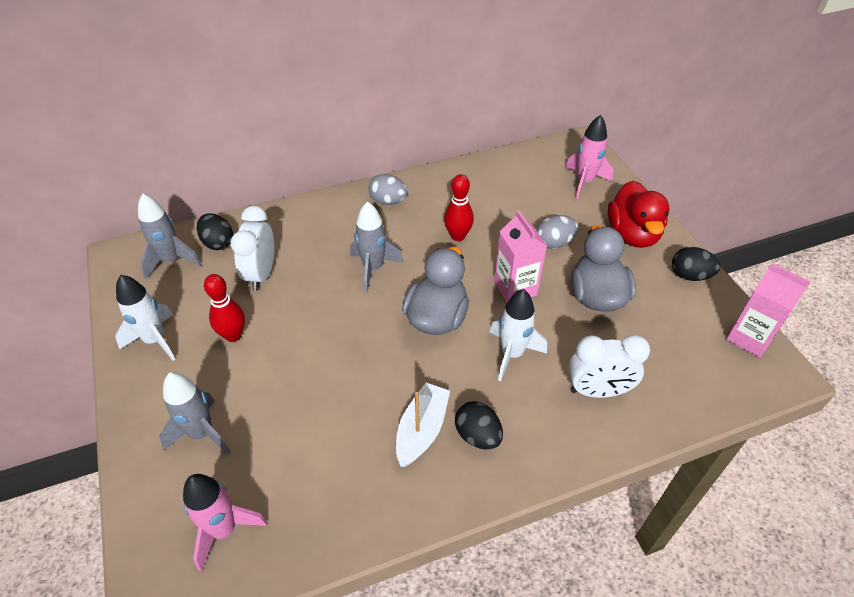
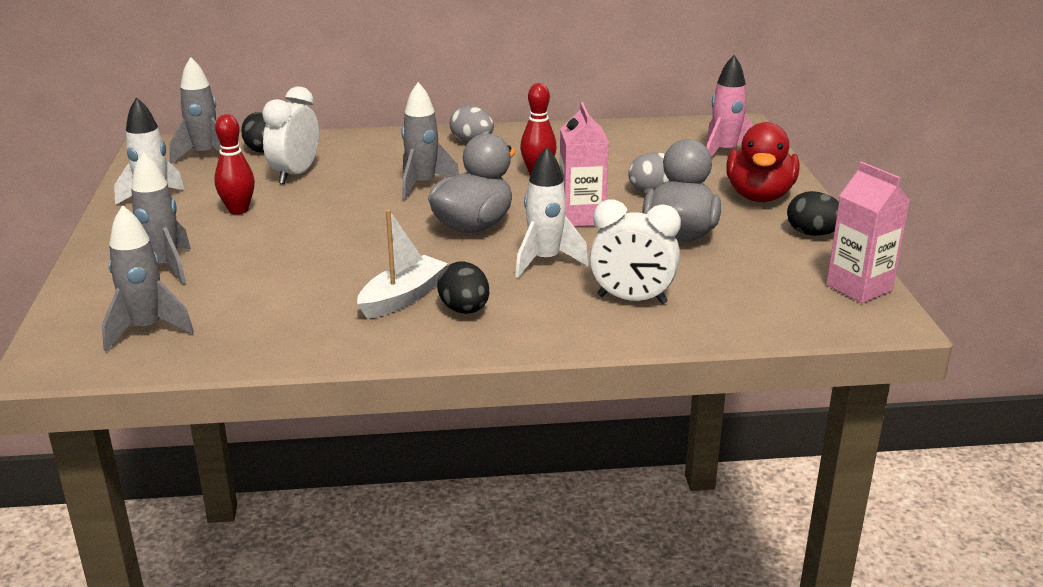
camera: 15 degrees right, 20 degrees down
pink rocket [183,474,267,571] -> grey rocket [102,205,194,352]

